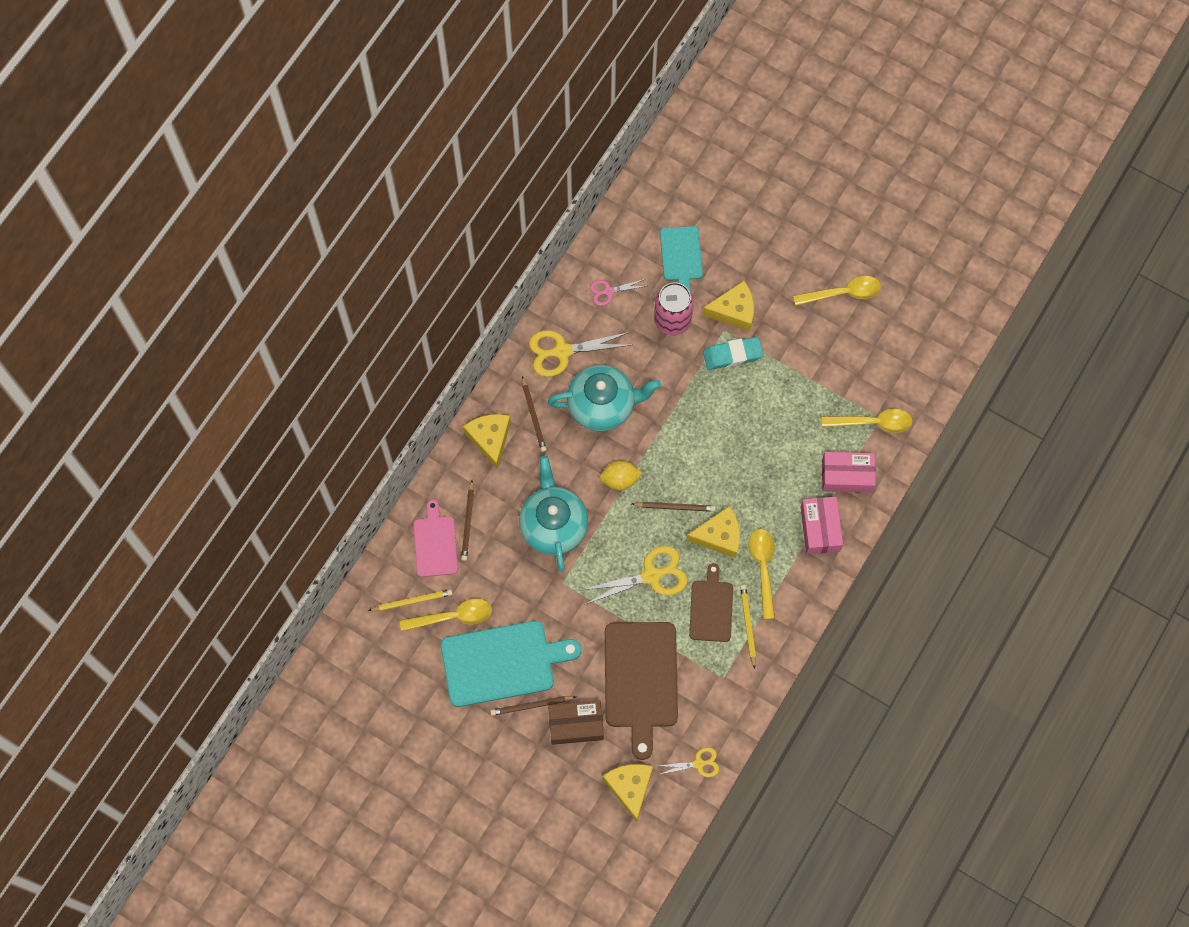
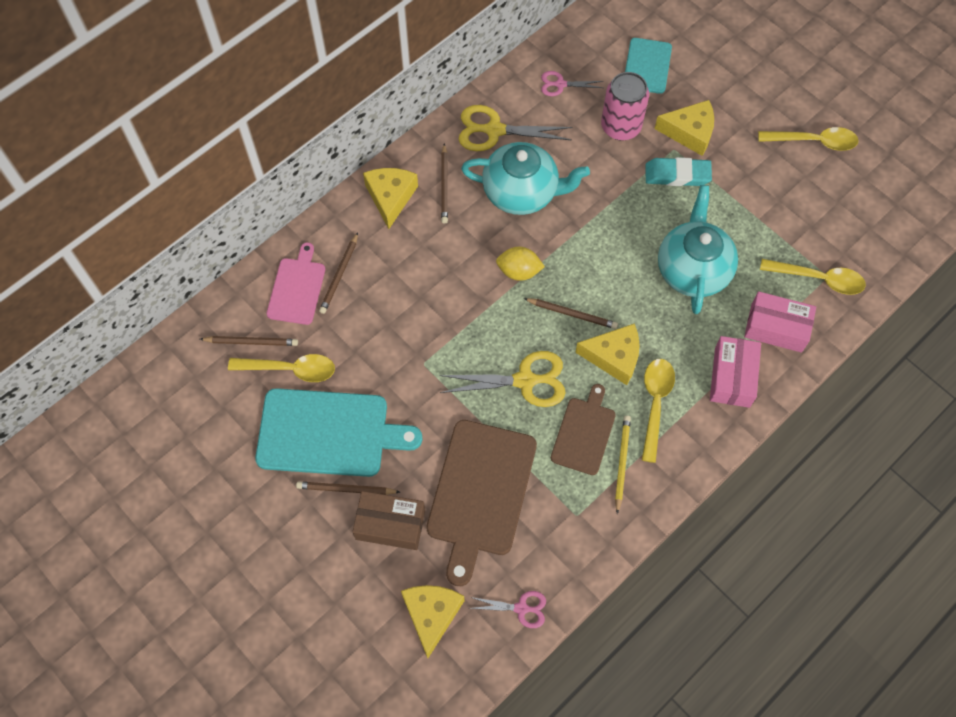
camera: 15 degrees right, 5 degrees down
yellow pencil [368,590,453,611] -> brown pencil [200,336,298,346]
turquoise teapot [519,456,588,572] -> turquoise teapot moved to [658,185,738,314]
yellow scissors [658,747,719,777] -> pink scissors [470,591,546,628]

